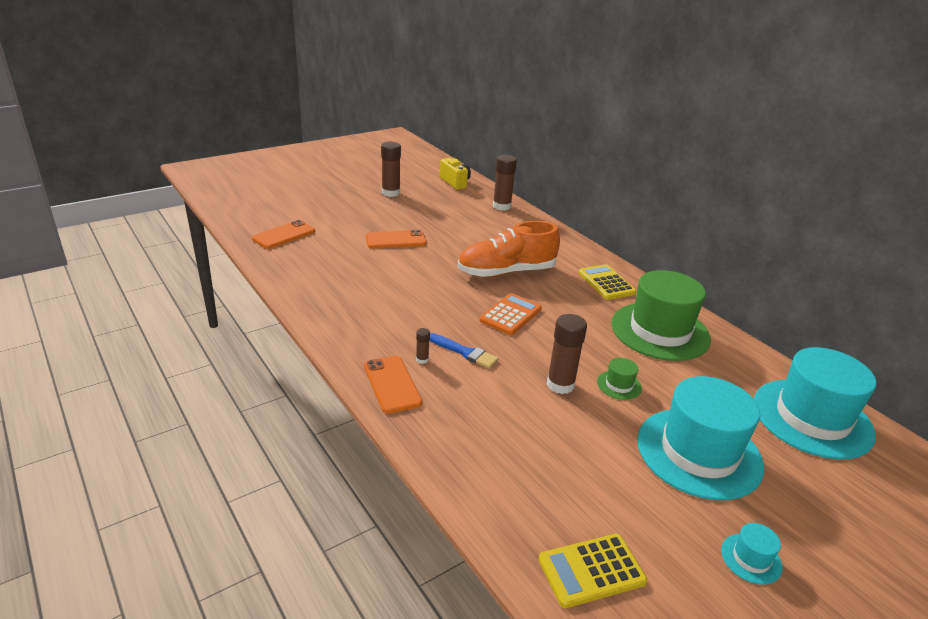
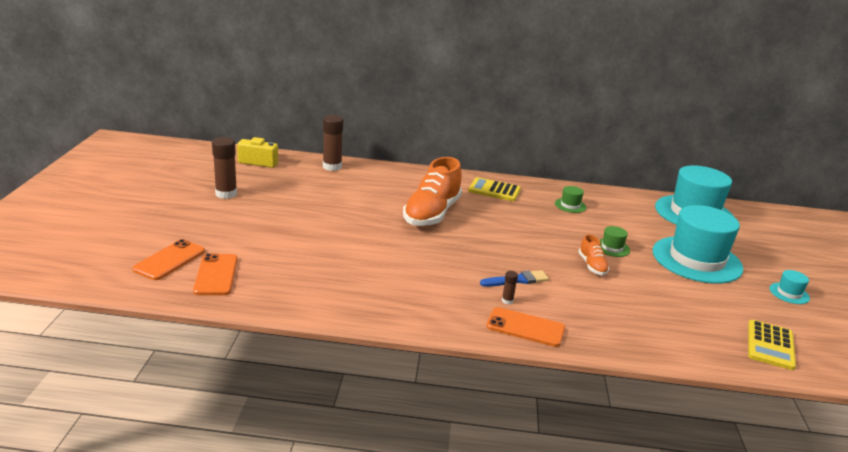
camera: 50 degrees left, 5 degrees down
orange phone [366,230,426,249] -> orange phone moved to [132,239,205,280]
orange calculator [479,293,542,335] -> none
brown glue stick [547,314,587,394] -> orange shoe [579,234,609,275]
green hat [611,270,711,361] -> green hat [555,186,586,213], size x0.40

